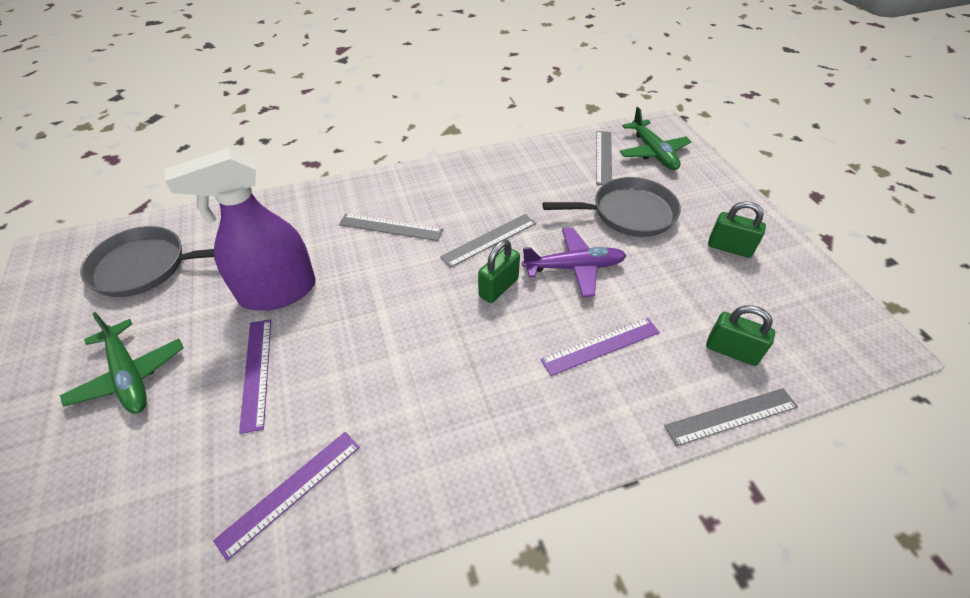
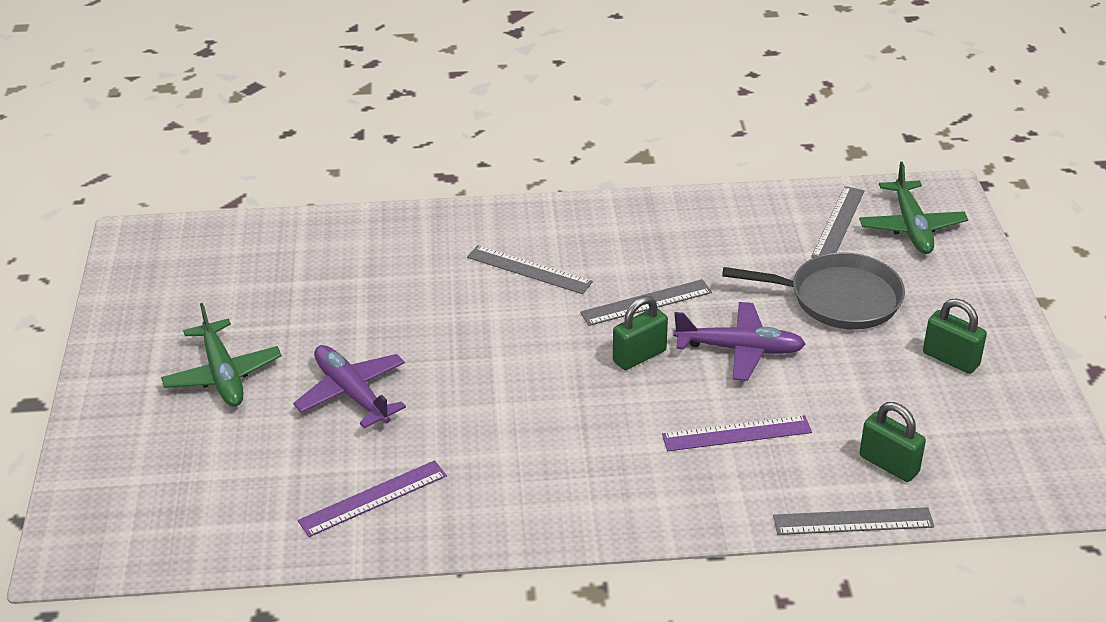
camera: 15 degrees right, 10 degrees down
grey pan [80,226,214,297] -> none
purple spray bottle [164,148,316,311] -> none
purple ruler [239,319,271,434] -> purple plane [293,345,406,428]

